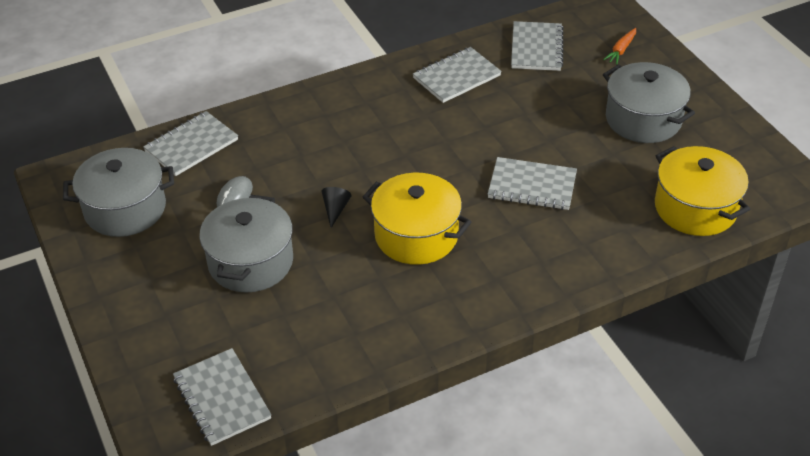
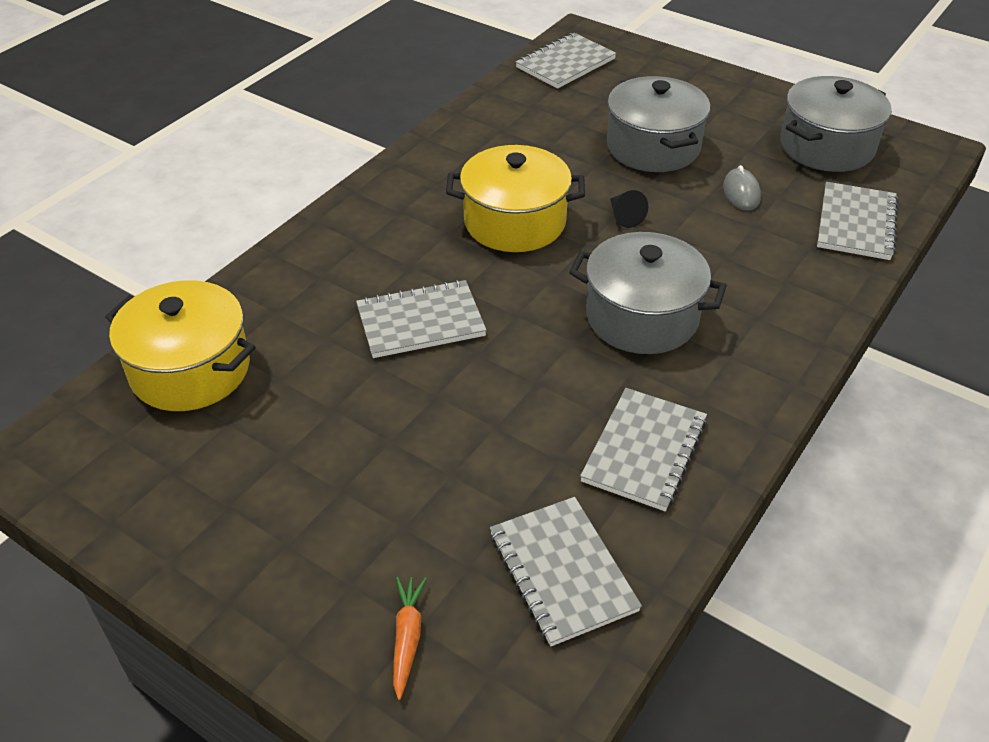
camera: 150 degrees right, 0 degrees up
grey notebook [173,348,272,446] -> grey notebook turned 75 degrees counterclockwise [516,33,616,89]
grey pot [603,62,695,143] -> grey pot moved to [569,232,727,354]

